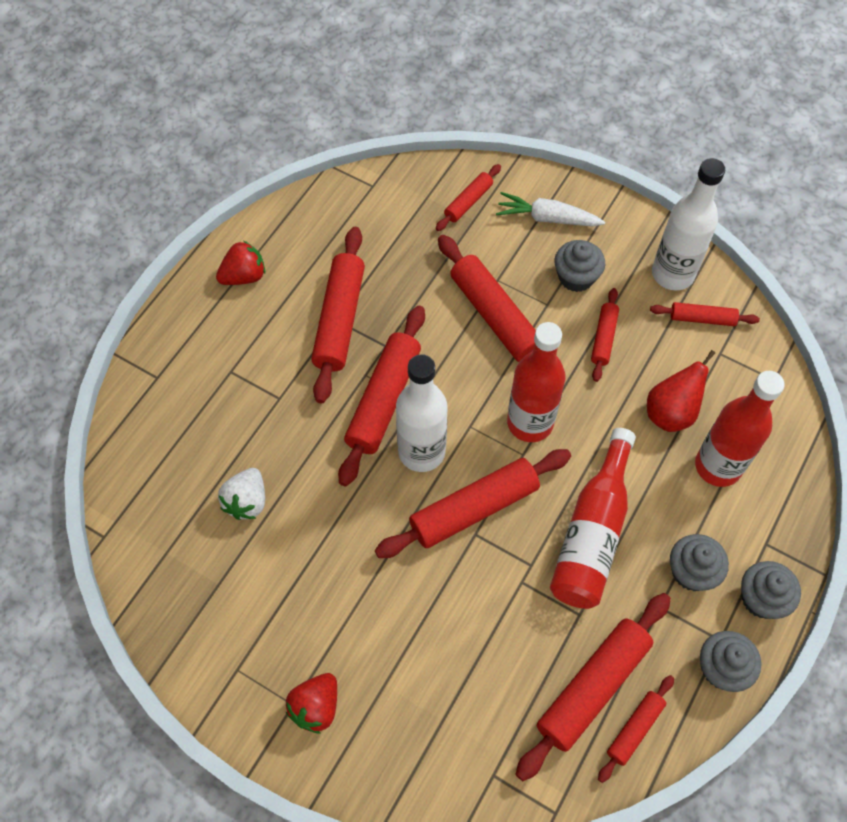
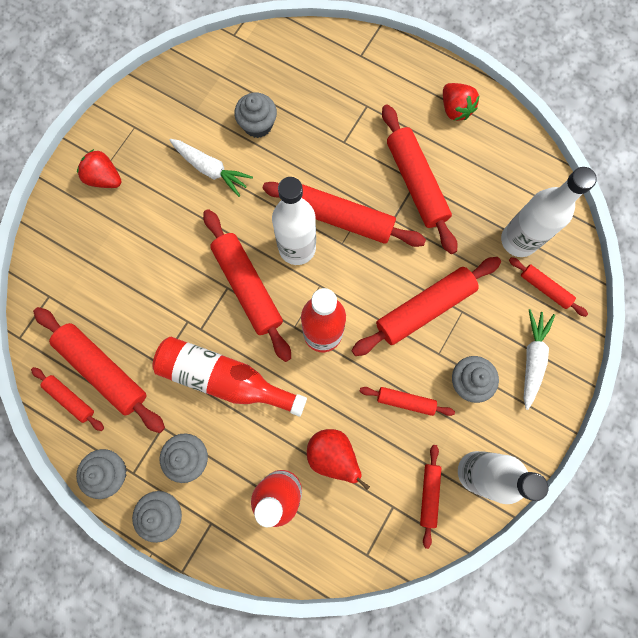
camera: 90 degrees right, 15 degrees up
white strawberry [218,468,265,520] -> grey cupcake [234,93,277,138]
red rolling pin [311,227,365,403] -> red rolling pin turned 60 degrees clockwise [382,105,458,254]
none -> white carrot [169,139,253,197]
none -> white bottle [501,167,597,257]

